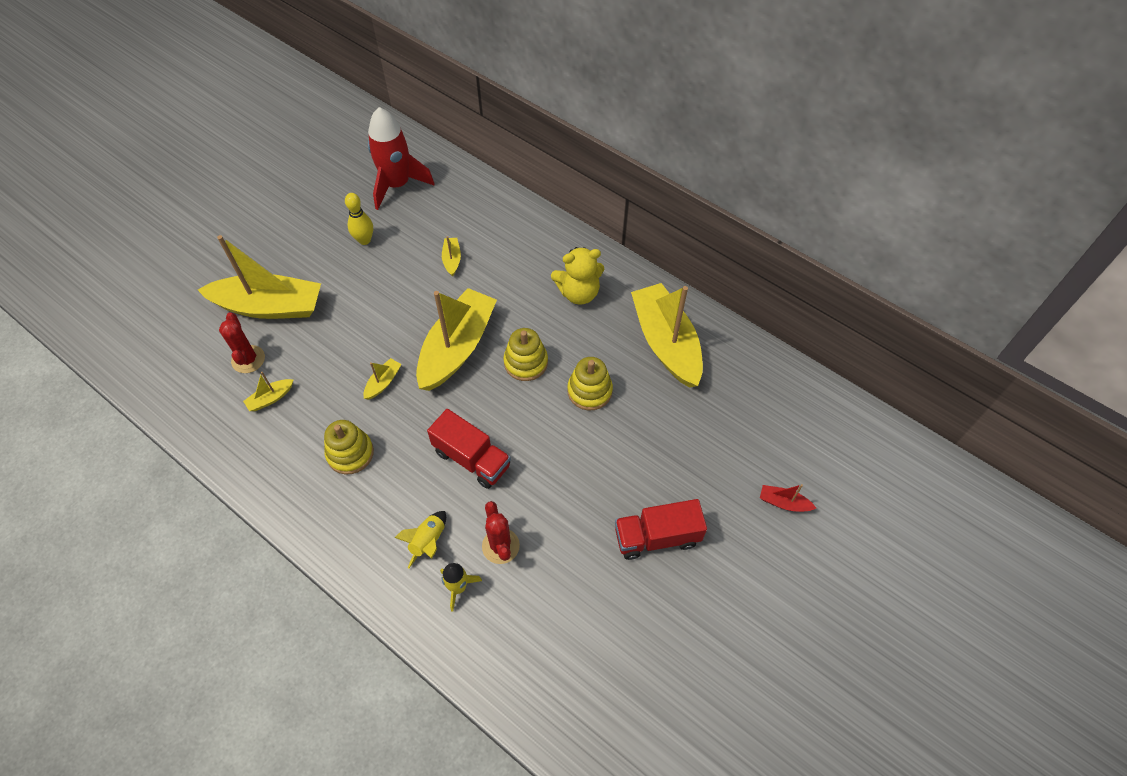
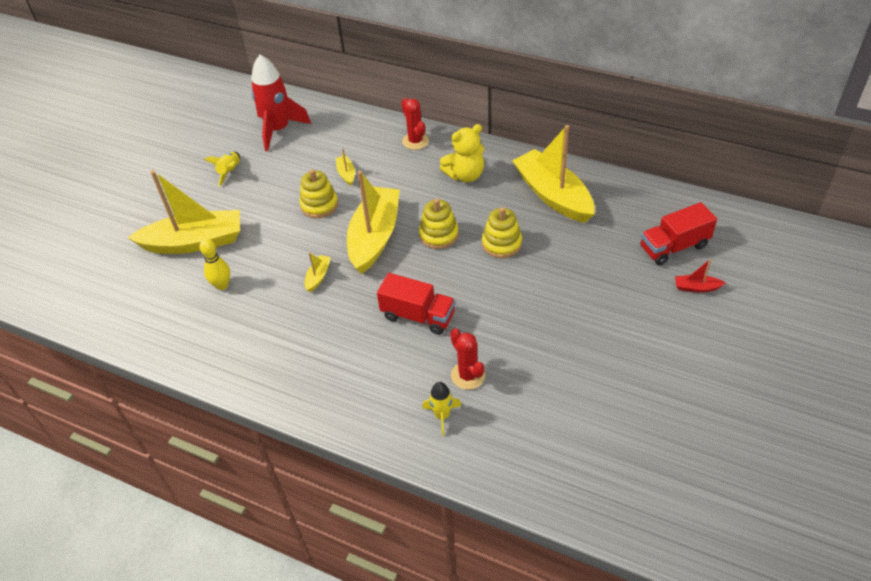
camera: 10 degrees left, 10 degrees down
red cactus [219,312,265,373] -> red cactus moved to [401,98,429,150]
yellow boat [243,372,293,411] -> none
yellow stacking toy [324,420,374,474] -> yellow stacking toy moved to [299,169,338,218]
yellow bowling pin [345,193,373,245] -> yellow bowling pin moved to [199,238,230,290]
yellow rocket [394,511,446,568] -> yellow rocket moved to [204,152,240,187]
red truck [615,499,707,560] -> red truck moved to [640,202,717,265]

